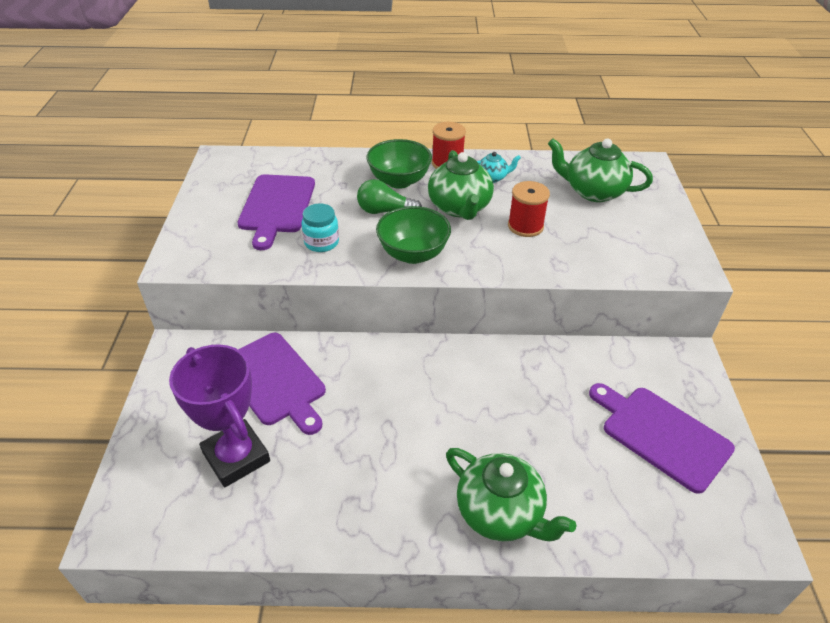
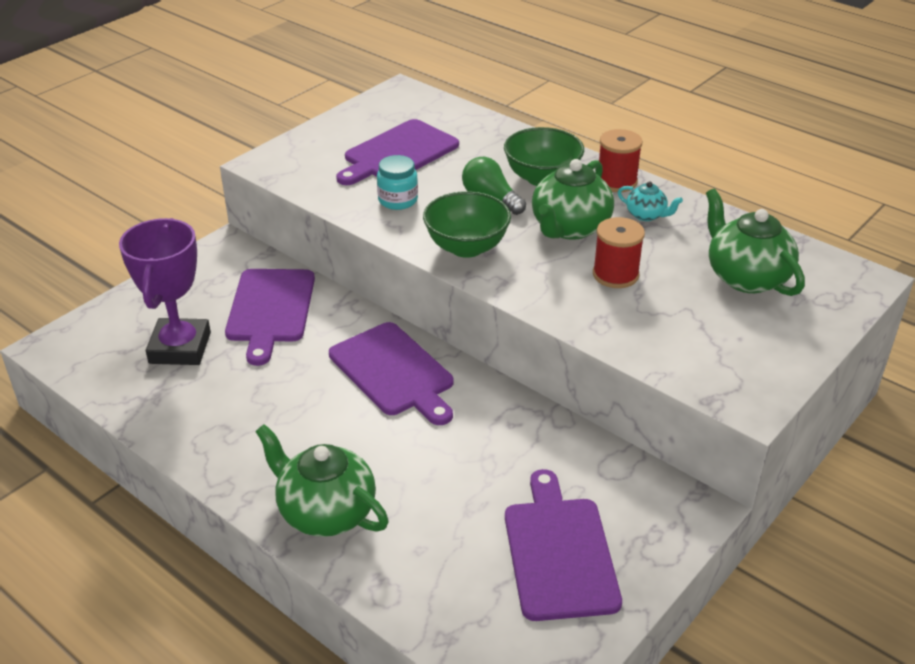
camera: 40 degrees right, 5 degrees down
green teapot [446,448,576,541] -> green teapot turned 135 degrees clockwise [255,424,389,537]
none -> purple cutting board [329,322,454,425]

